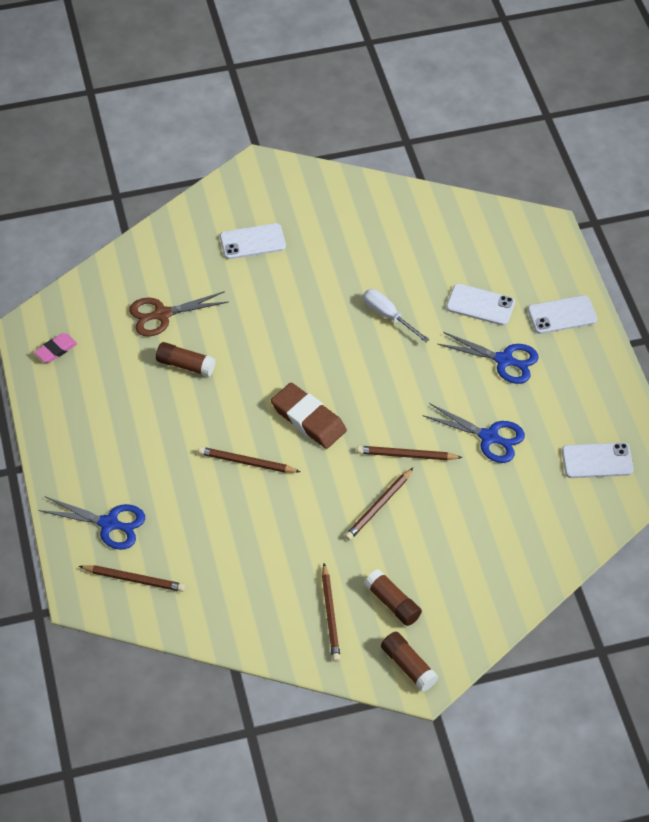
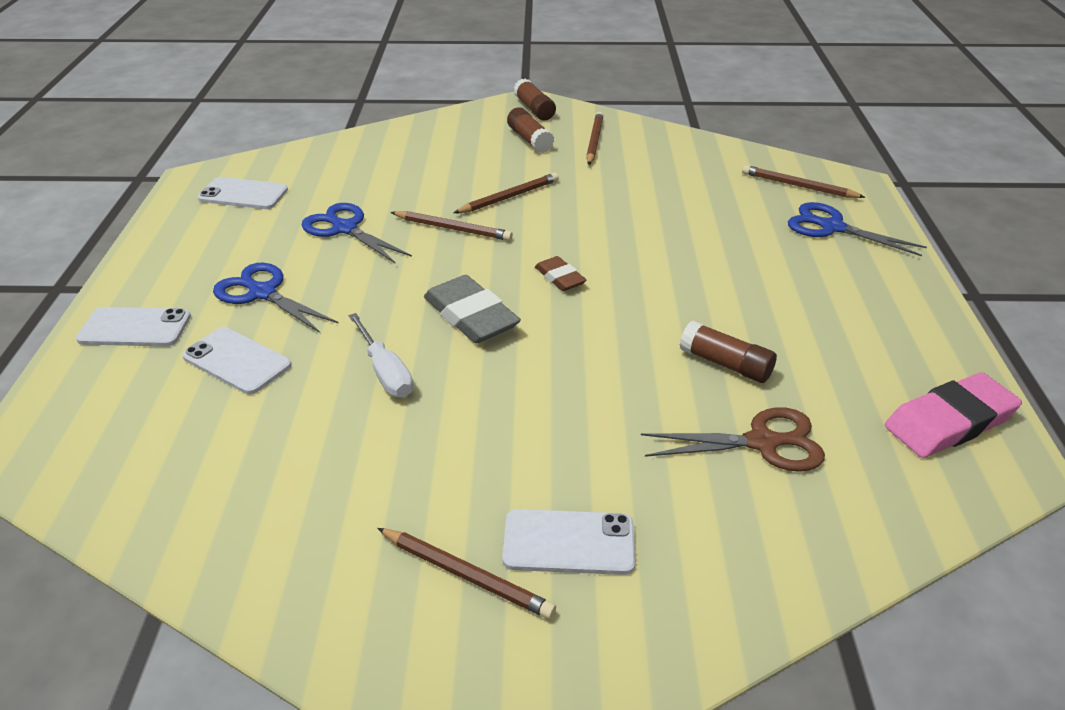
camera: 165 degrees left, 15 degrees down
pink eraser [34,333,77,363] -> pink eraser [885,372,1022,458], size x1.79
brown pencil [198,447,300,473] -> brown pencil moved to [377,528,556,619]
brown eraser [271,383,347,449] -> brown eraser [535,256,586,291], size x0.56
none -> grey eraser [424,275,521,343]

